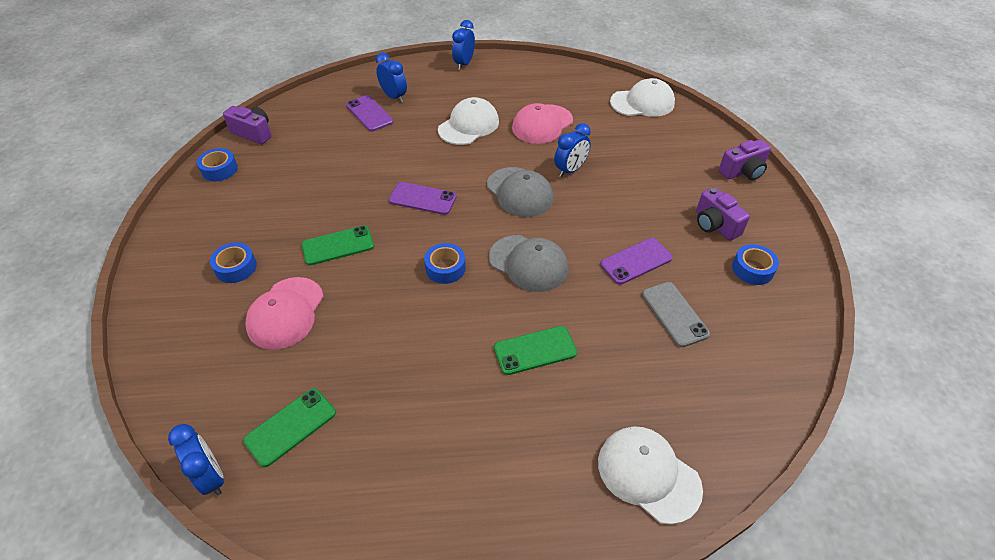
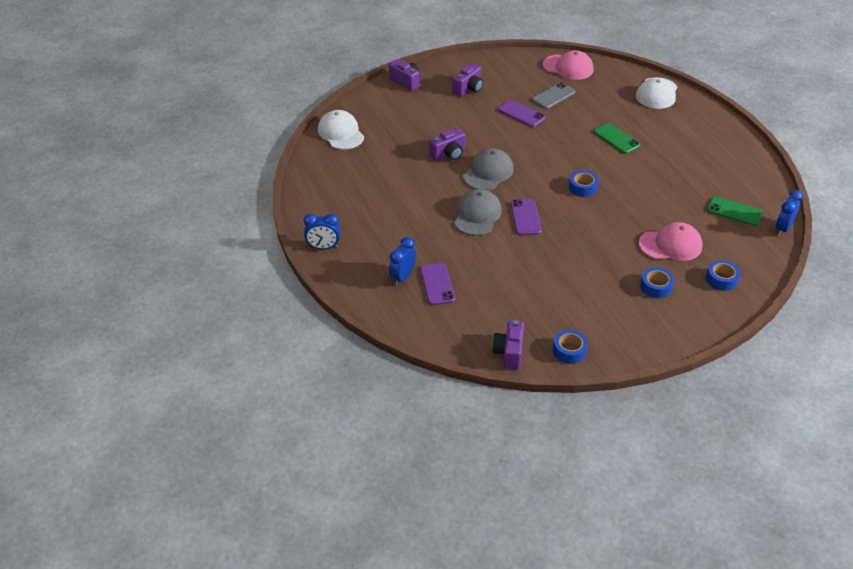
camera: 110 degrees left, 5 degrees down
green phone [301,226,374,265] -> none
purple phone [346,95,394,131] -> purple phone turned 45 degrees counterclockwise [420,263,455,305]
white cap [438,97,499,145] -> none
grey cap [489,235,568,292] -> grey cap moved to [454,189,502,236]
pink cap [512,103,573,144] -> pink cap moved to [543,50,594,80]
blue clock [554,123,591,177] -> purple camera [429,128,465,161]
blue tape [732,244,779,285] -> blue tape moved to [706,260,740,291]

